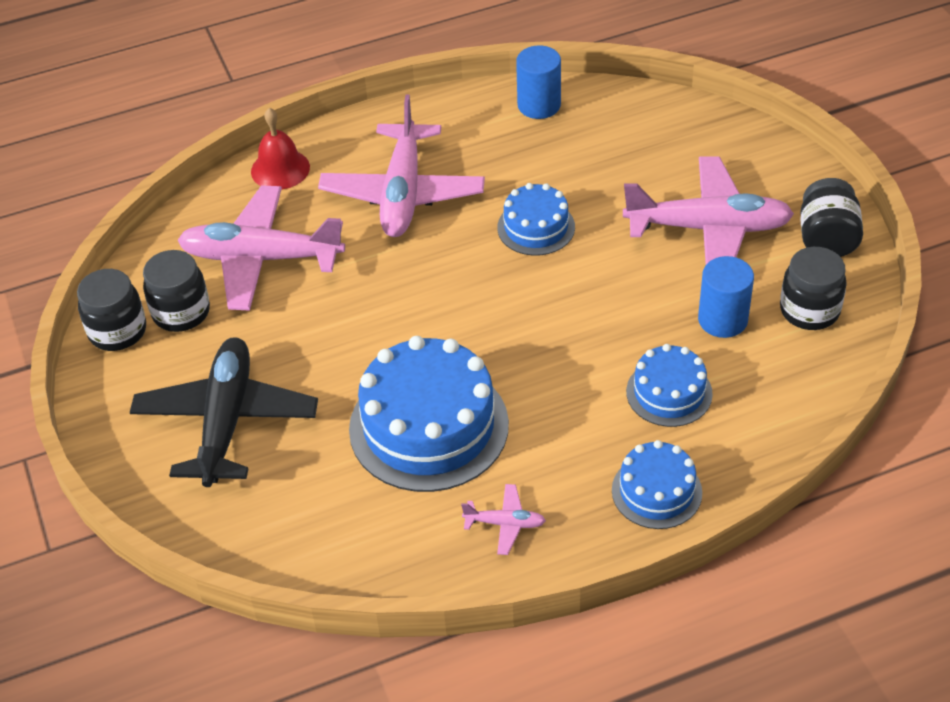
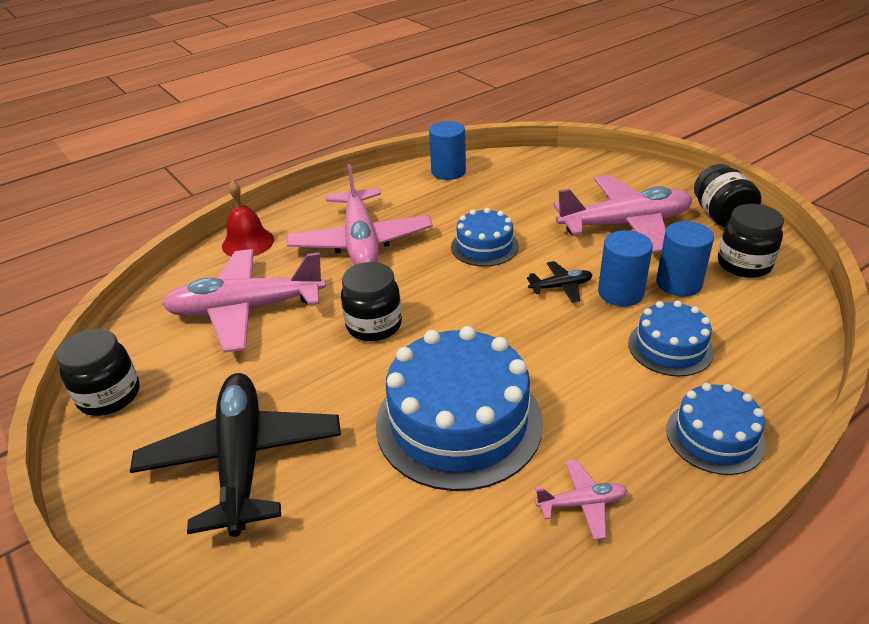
camera: 15 degrees left, 10 degrees down
black jar [143,250,210,332] -> black jar moved to [341,262,402,341]
none -> black plane [527,261,592,303]
none -> blue cylinder [598,230,653,306]

